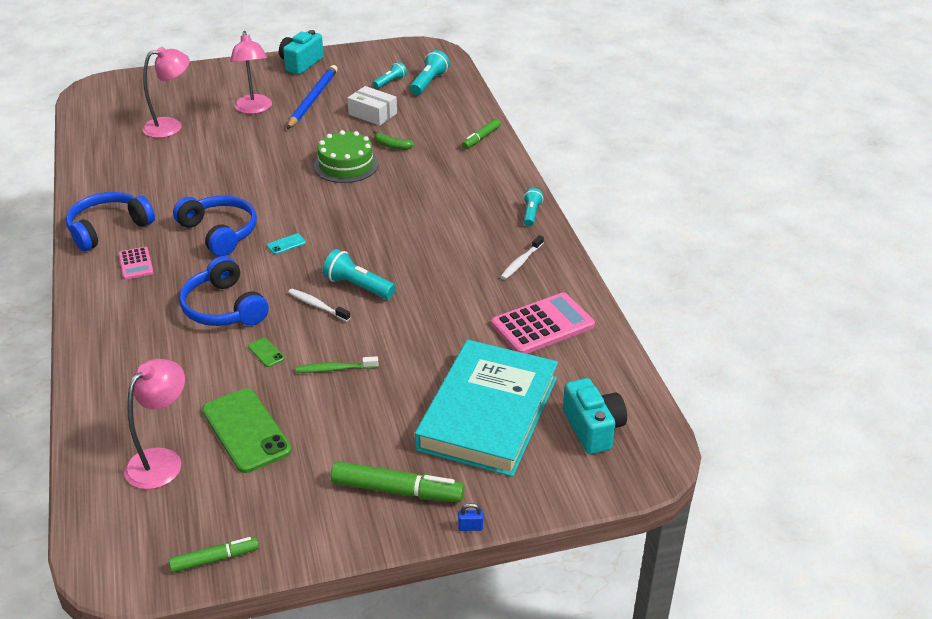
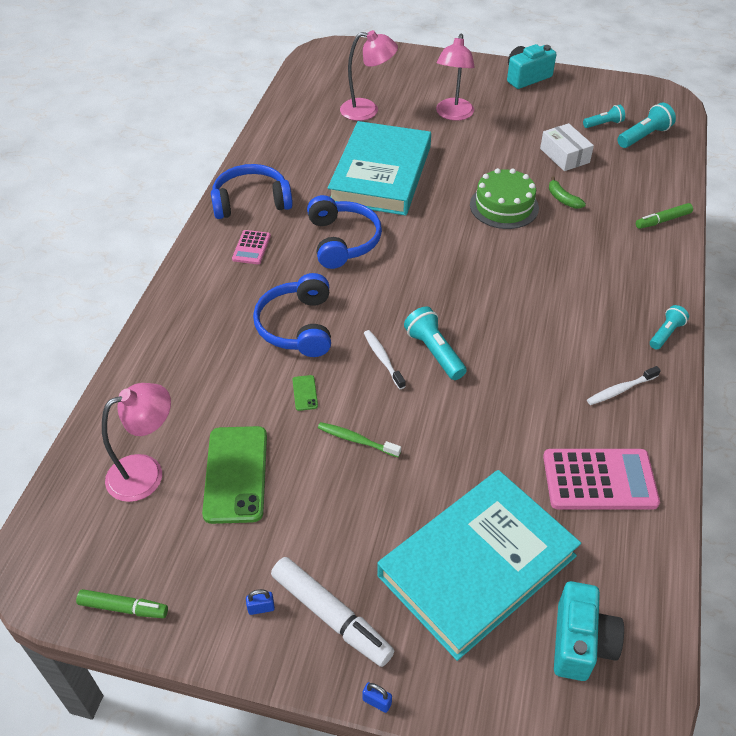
camera: 30 degrees right, 10 degrees up
turquoise phone [267,233,306,254] -> none
blue pencil [287,65,338,129] -> none
green marker [331,461,465,502] -> white marker [271,557,394,667]
none -> blue padlock [246,589,275,615]
none -> turquoise book [328,121,431,216]

